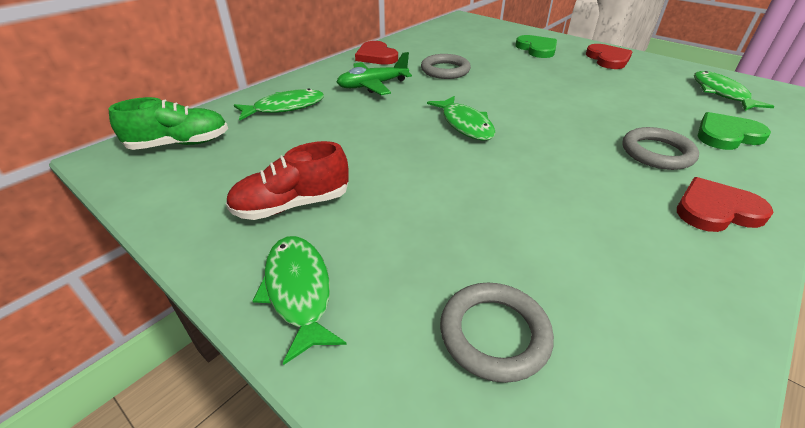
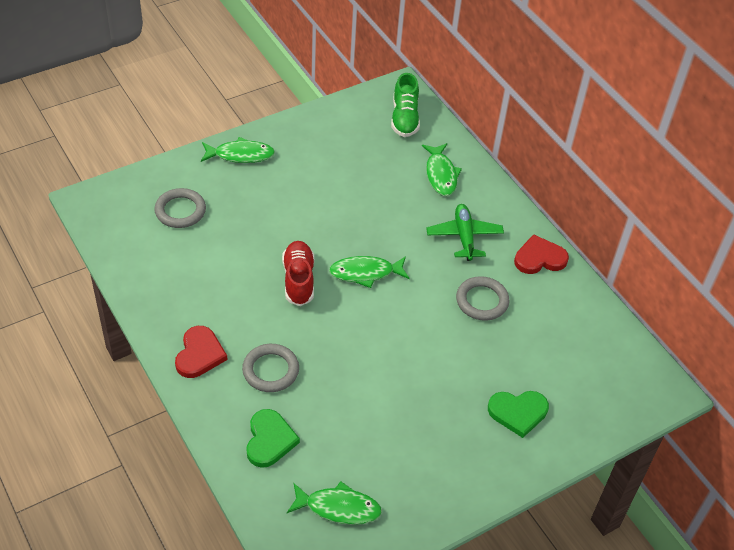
camera: 105 degrees right, 10 degrees up
red shoe [226,141,349,220] -> red shoe moved to [282,241,314,306]
red heart [586,44,632,69] -> none

